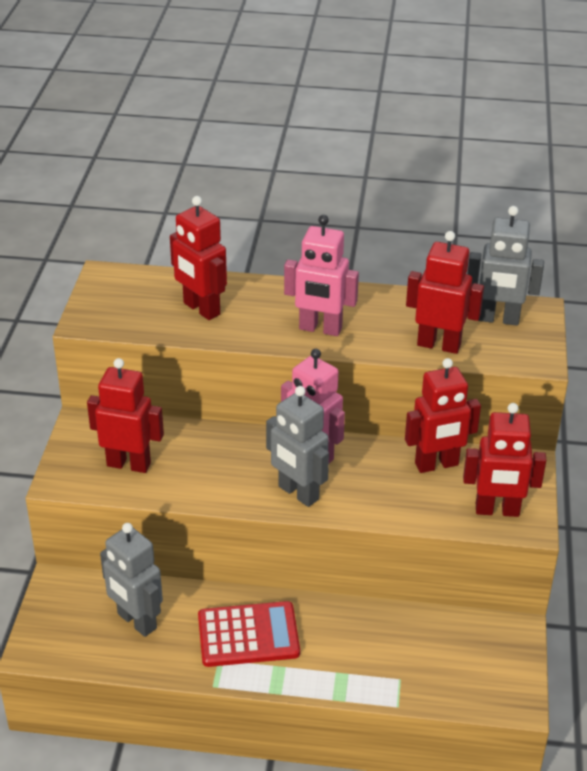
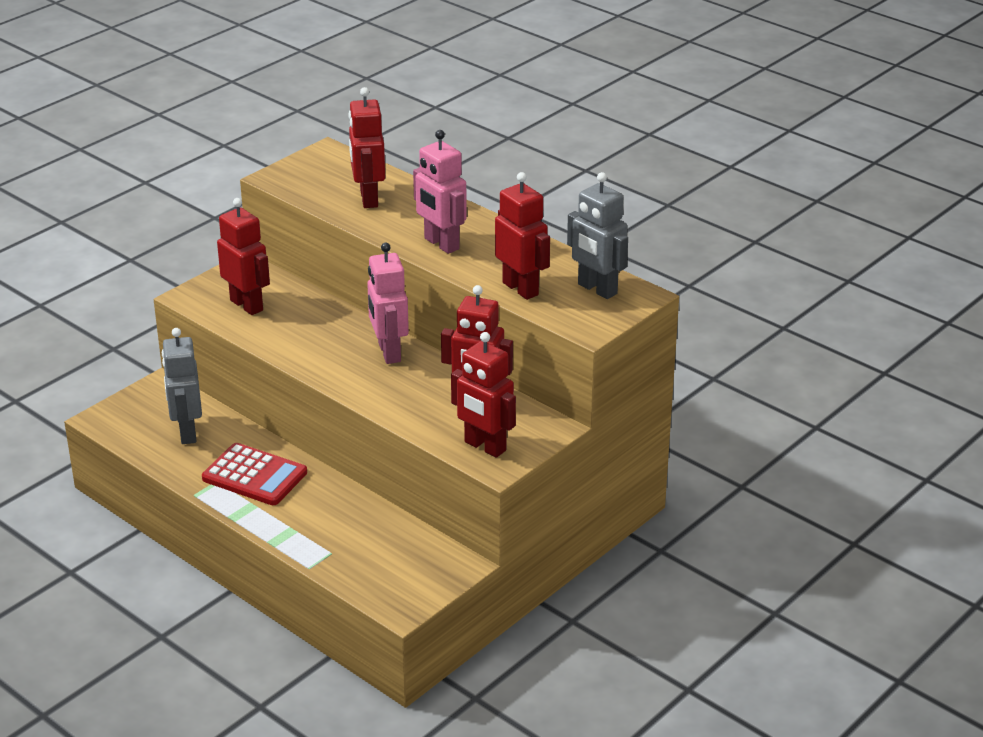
camera: 35 degrees right, 5 degrees down
grey robot [266,386,329,507] -> none

